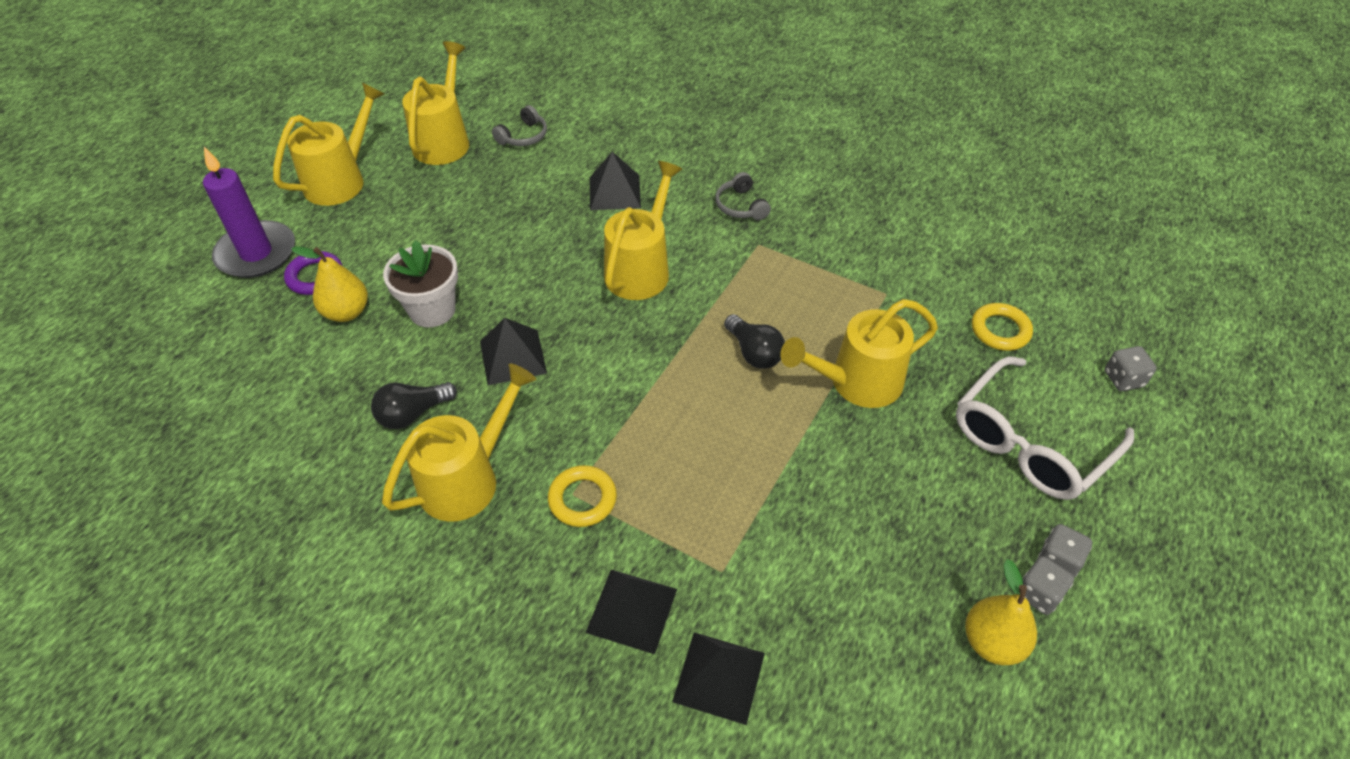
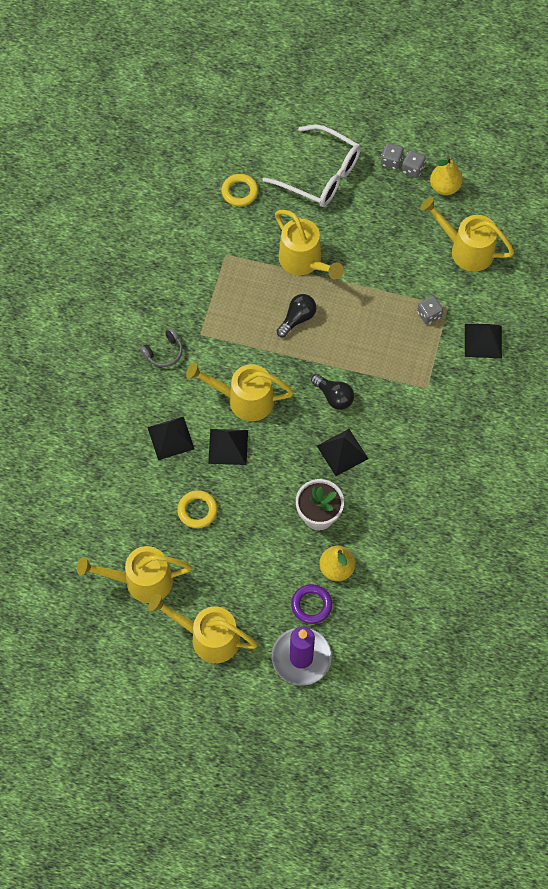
camera: 105 degrees left, 15 degrees up
black light bulb [371,382,457,429] -> black light bulb moved to [311,374,354,410]
yellow watering can [382,363,536,522] -> yellow watering can moved to [420,197,514,272]
grey headphones [492,105,547,146] -> none
yellow ring [548,465,617,527] -> yellow ring moved to [177,490,218,528]
black pyramid [672,632,765,725] -> black pyramid moved to [208,429,248,465]
grey dice [1105,346,1157,391] -> grey dice moved to [417,296,443,325]

